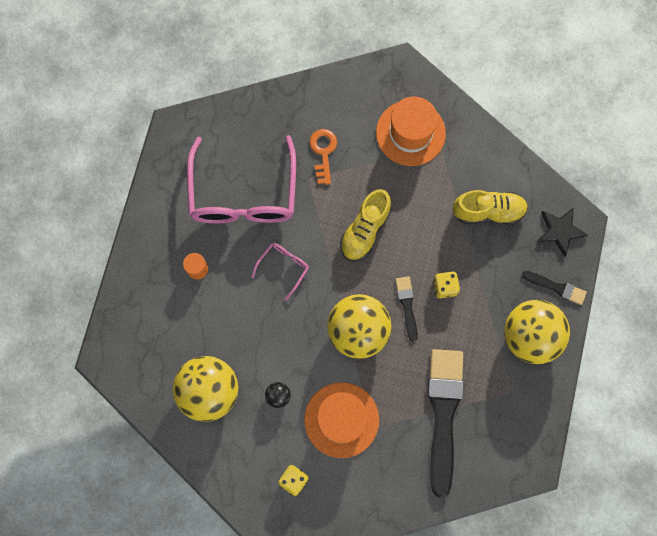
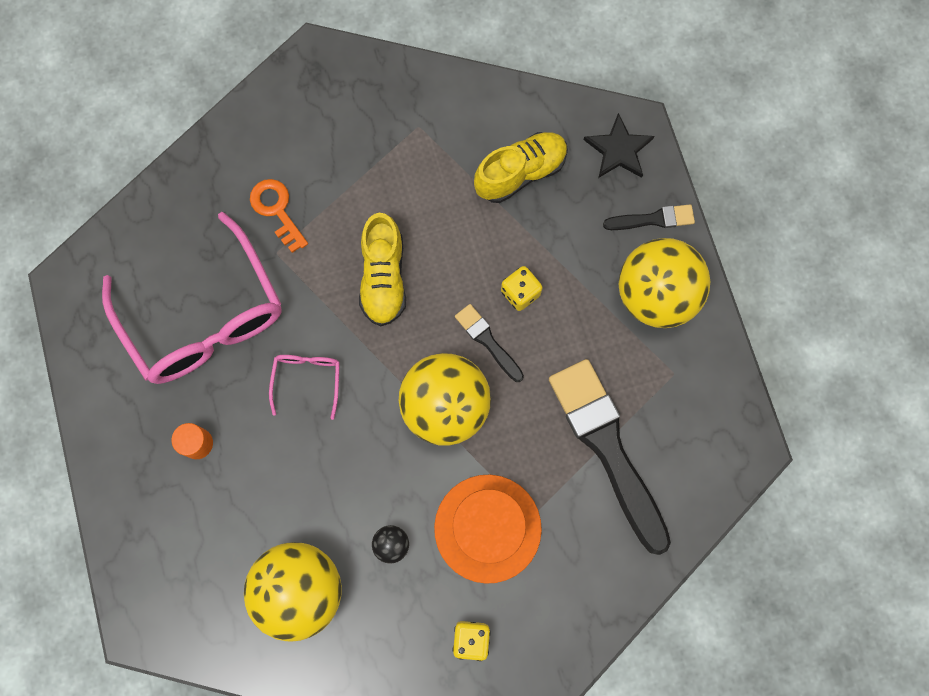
camera: 30 degrees left, 0 degrees up
orange hat [376,96,446,166] -> none

